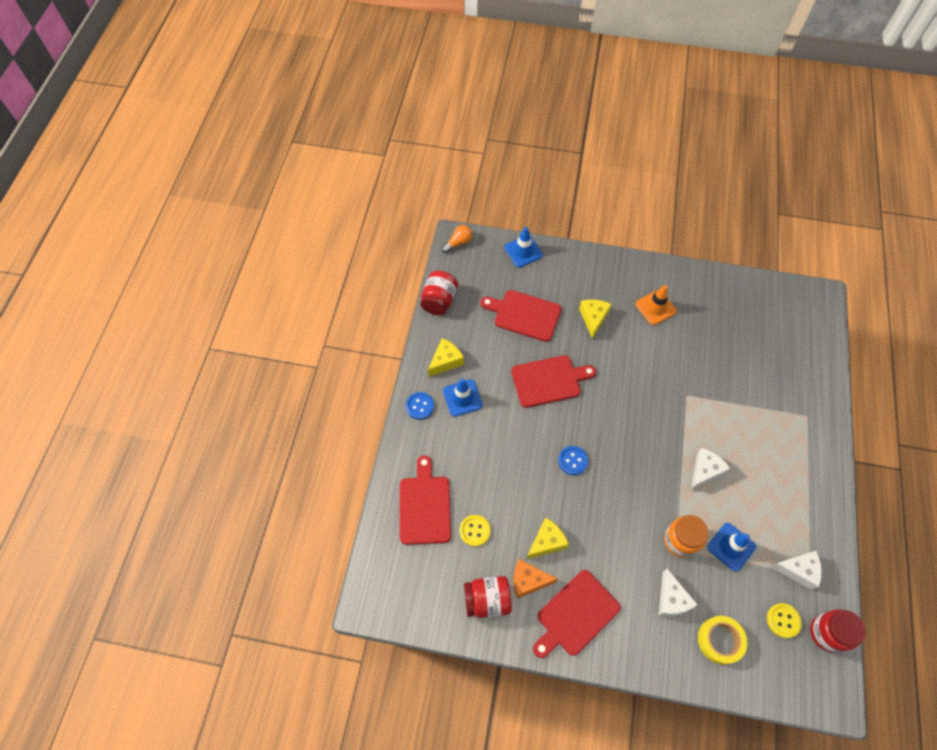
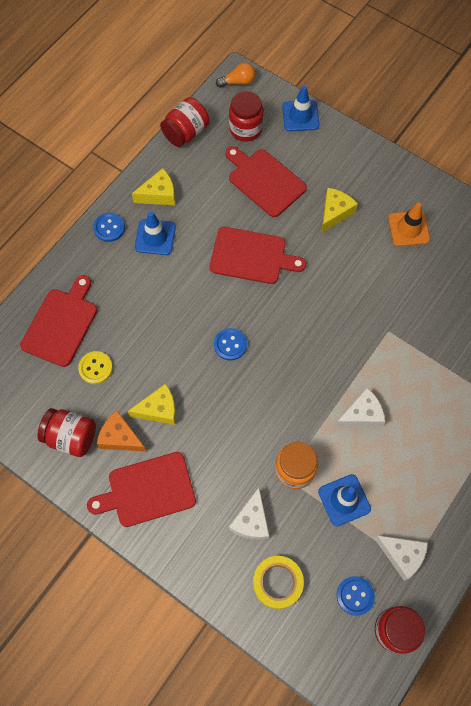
camera: 25 degrees right, 5 degrees up
yellow button [767,603,802,638] -> blue button [337,576,375,616]
none -> red jar [229,91,264,142]

